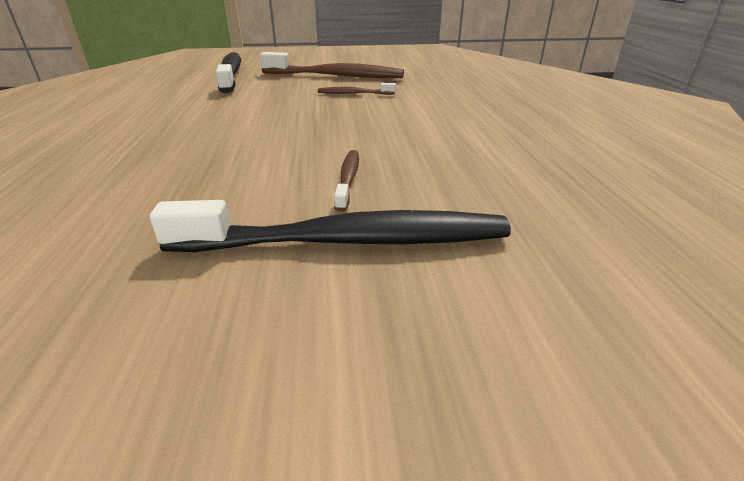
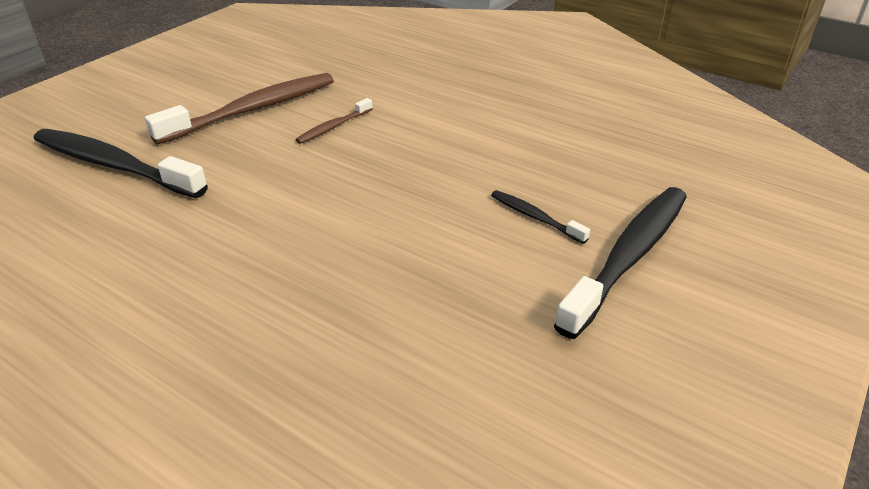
camera: 50 degrees left, 5 degrees up
brown toothbrush [334,150,359,212] -> black toothbrush [491,190,590,244]

